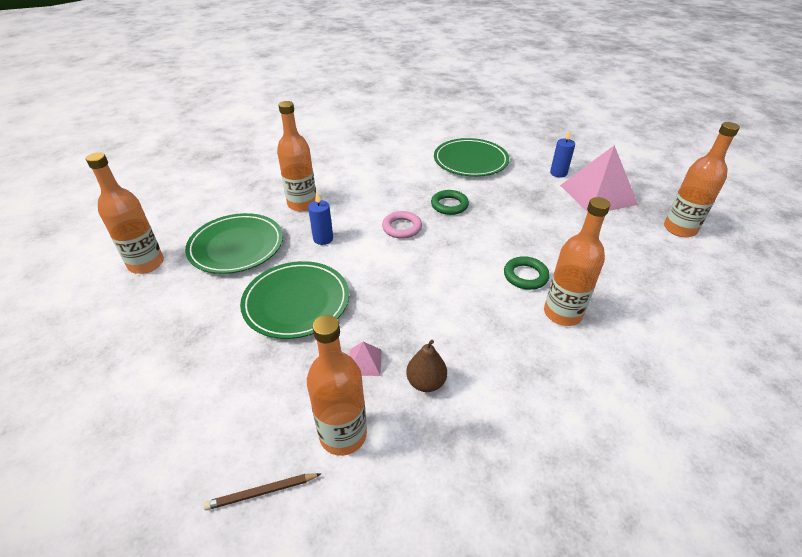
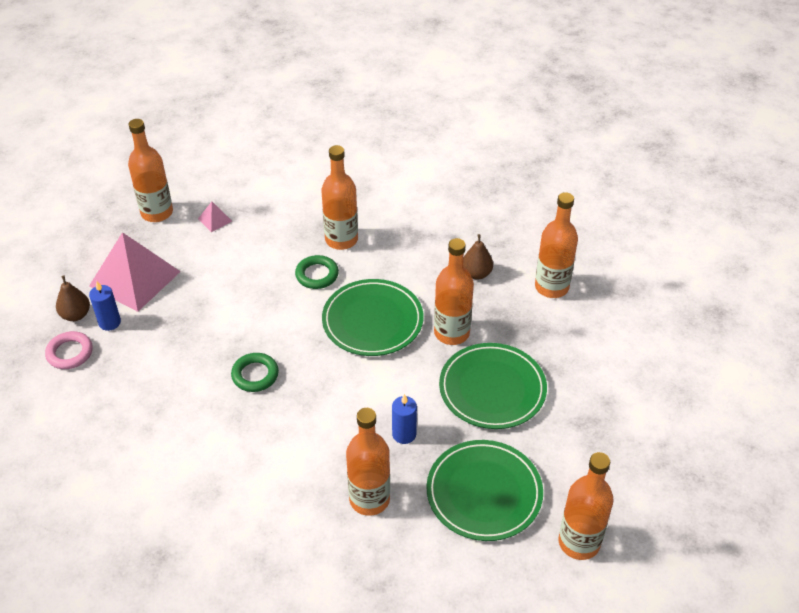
camera: 130 degrees left, 5 degrees up
brown pencil [203,473,321,510] -> none
pink pyramid [349,342,382,376] -> pink pyramid moved to [198,202,232,232]
pink ring [382,211,422,239] -> pink ring moved to [45,331,93,369]
green plate [434,138,509,177] -> green plate moved to [322,279,424,356]
none -> brown pear [56,276,90,321]
none -> orange bottle [434,238,474,345]

